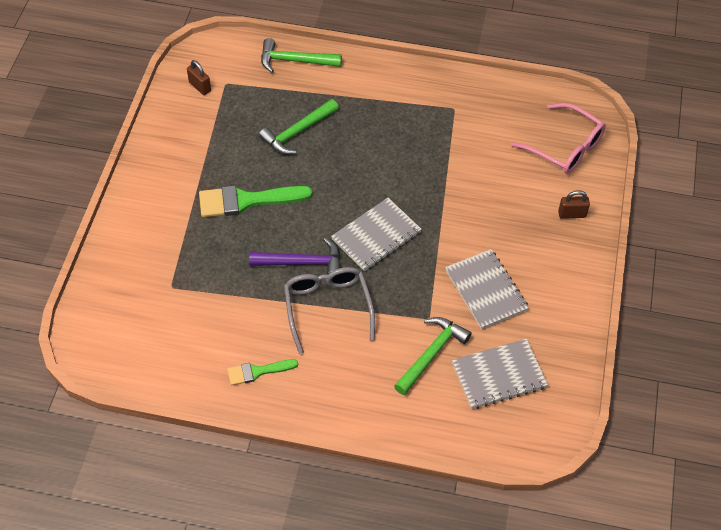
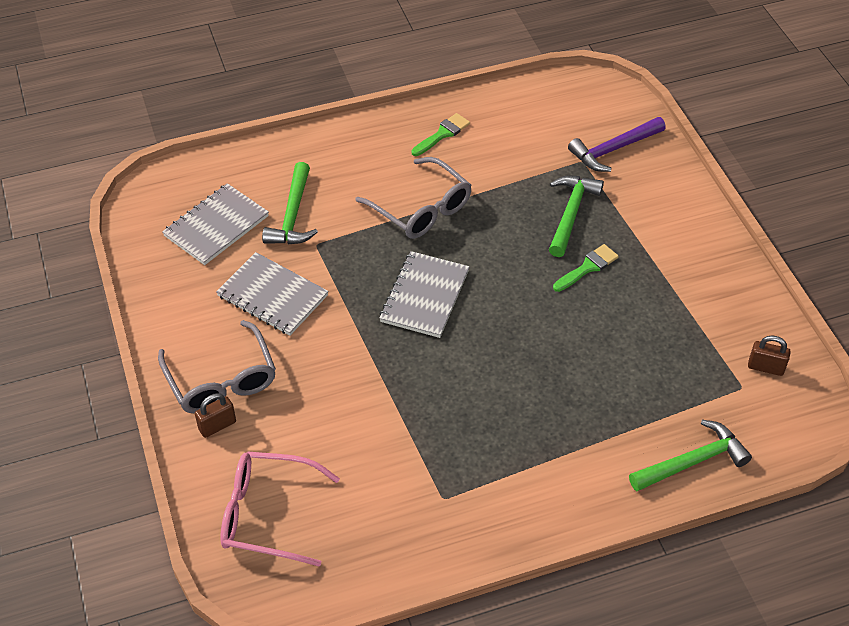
camera: 150 degrees right, 5 degrees down
green brush [199,185,312,217] -> green brush [553,244,619,292], size x0.57
purple hammer [249,238,341,275] -> purple hammer moved to [568,117,666,172]
green hammer [259,99,339,155] -> green hammer moved to [549,175,604,257]
none -> grey glasses [158,320,276,414]

